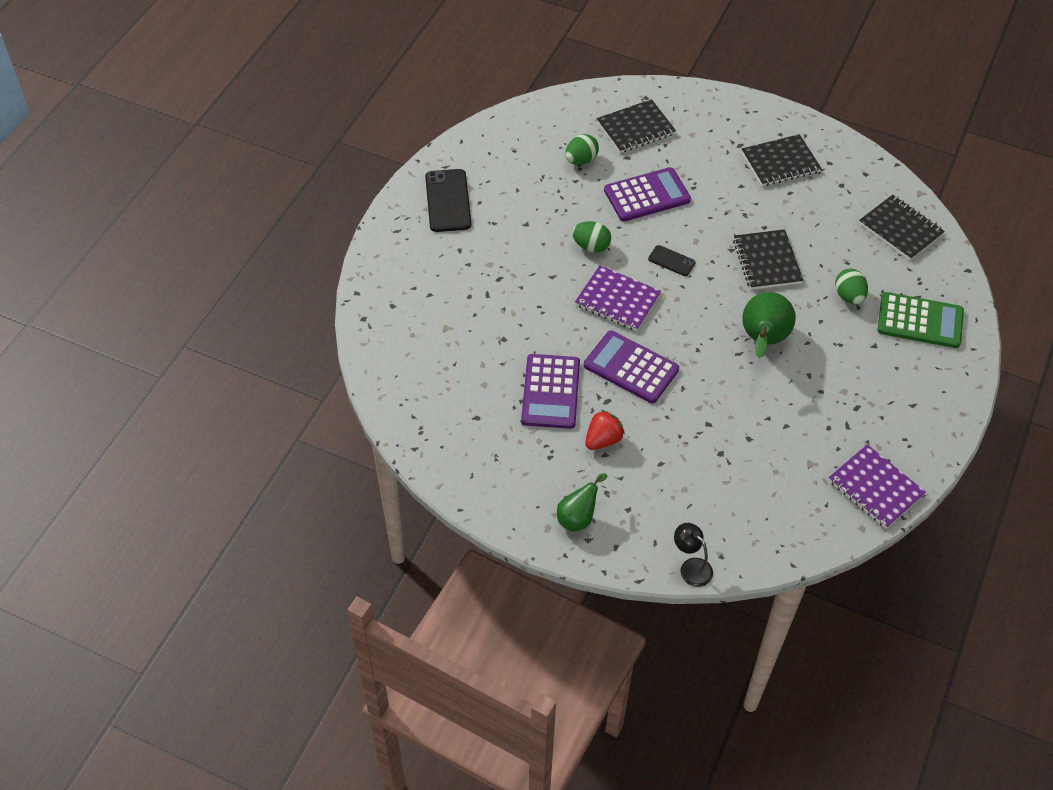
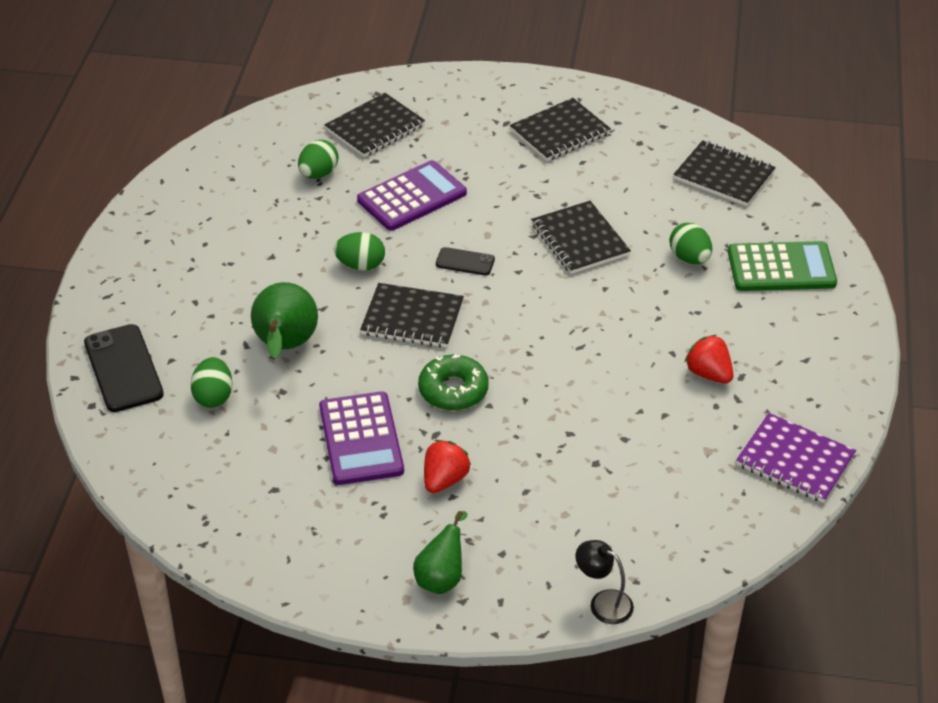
camera: 15 degrees left, 10 degrees down
black phone [425,169,471,232] -> black phone moved to [84,324,164,412]
purple notebook [575,265,661,331] -> black notebook [360,283,464,348]
purple calculator [584,331,679,403] -> green donut [418,354,489,411]
green pear [742,292,796,358] -> green pear moved to [251,282,318,358]
none -> green egg [190,357,233,408]
none -> red strawberry [684,335,733,384]

